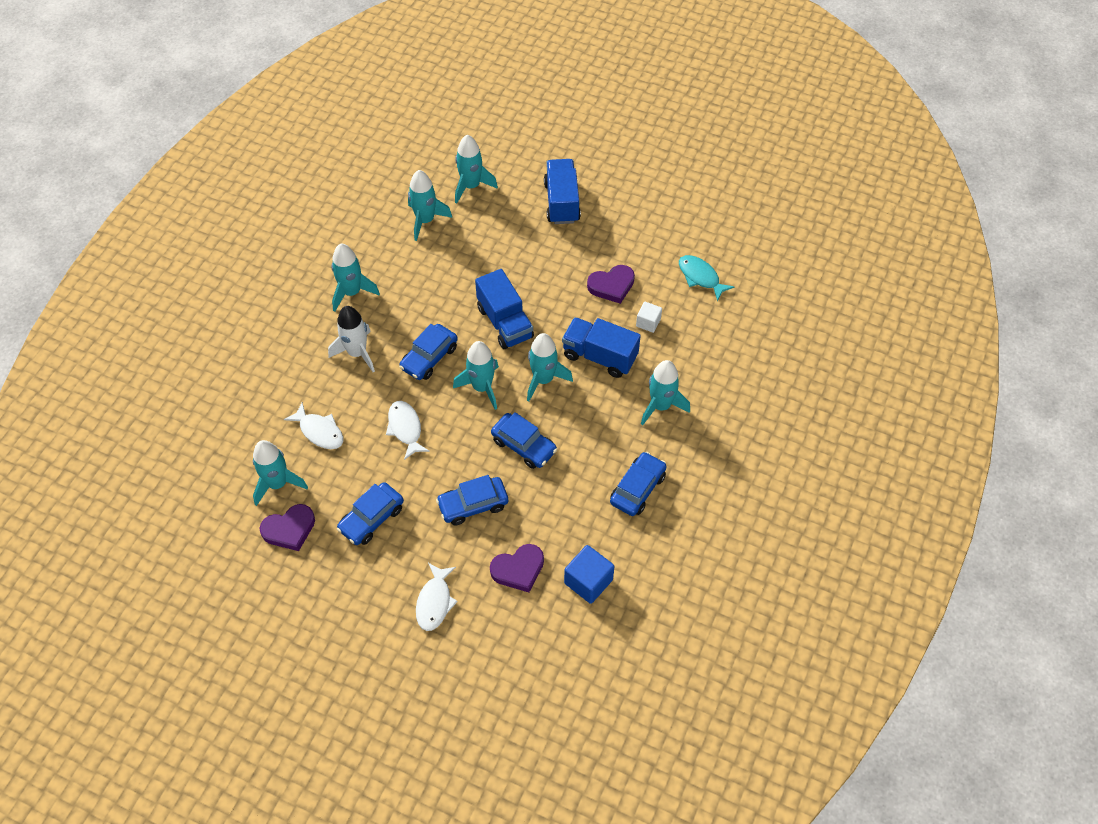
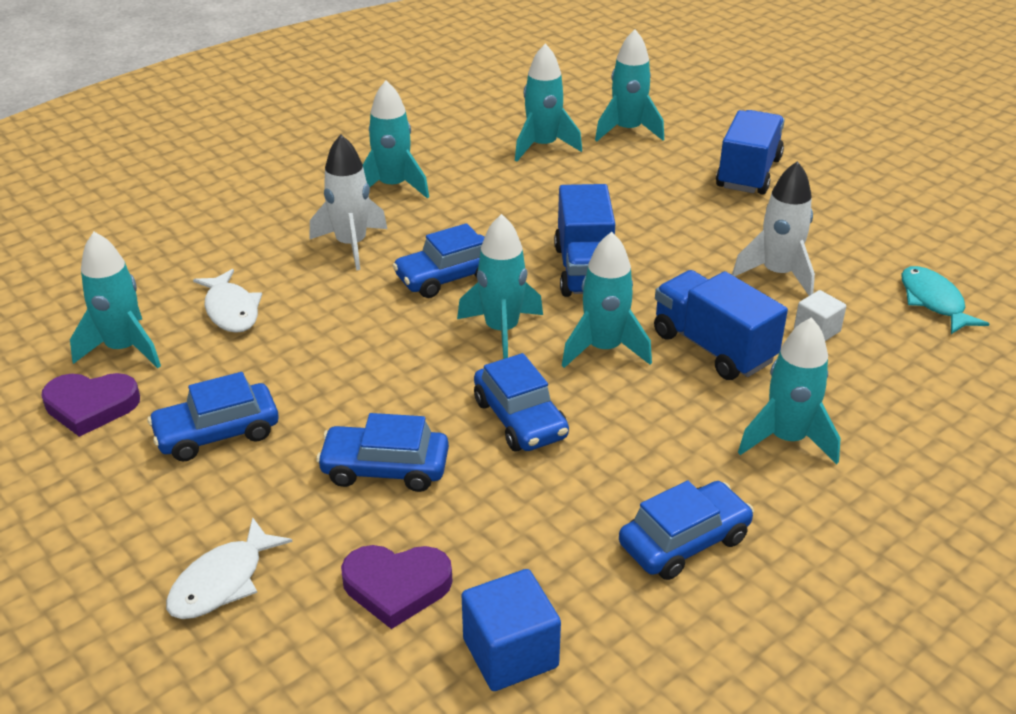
camera: 25 degrees right, 20 degrees down
white fish [386,401,430,460] -> none
purple heart [587,265,635,304] -> white rocket [732,161,815,296]

